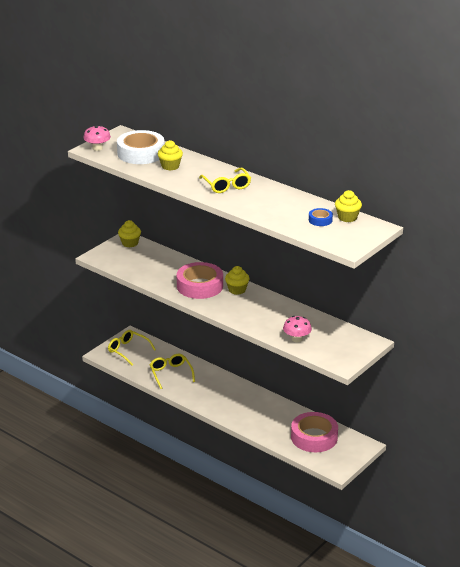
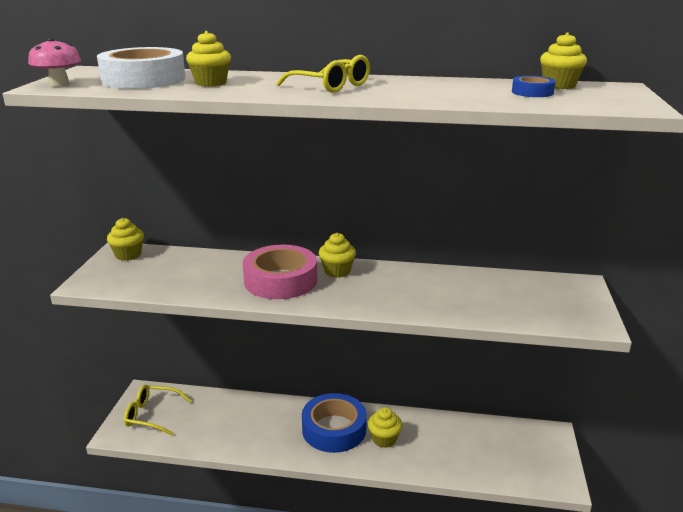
camera: 30 degrees left, 5 degrees down
yellow glasses [149,354,195,389] -> none
pink mushroom [283,316,312,343] -> none
pink tape [291,412,338,452] -> none
none -> blue tape [302,393,367,453]
none -> yellow cupcake [368,407,402,448]

